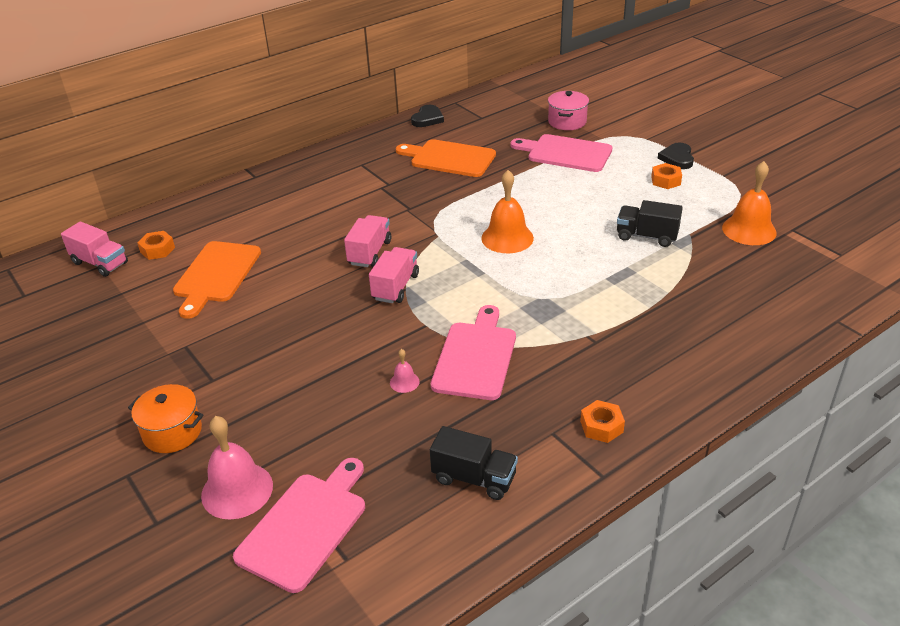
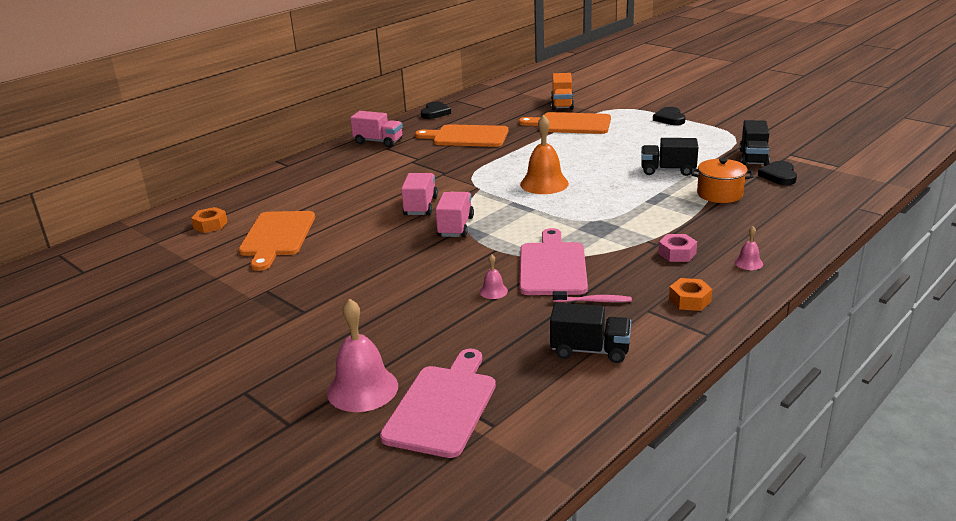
camera: 10 degrees left, 10 degrees down
pink truck [61,221,128,277] -> pink truck moved to [350,111,403,147]
orange pot [128,384,204,453] -> orange pot moved to [691,158,754,203]
pink cutting board [511,134,612,172] -> orange cutting board [519,112,611,134]
pink pot [548,91,589,130] -> orange truck [551,73,574,110]
orange nut [651,163,682,189] -> none
orange bell [722,161,777,245] -> black truck [739,120,770,166]
none -> pink toothbrush [553,291,632,302]
none -> pink nut [658,234,697,262]
none -> pink bell [734,226,763,270]
none -> black heart [758,161,797,185]

